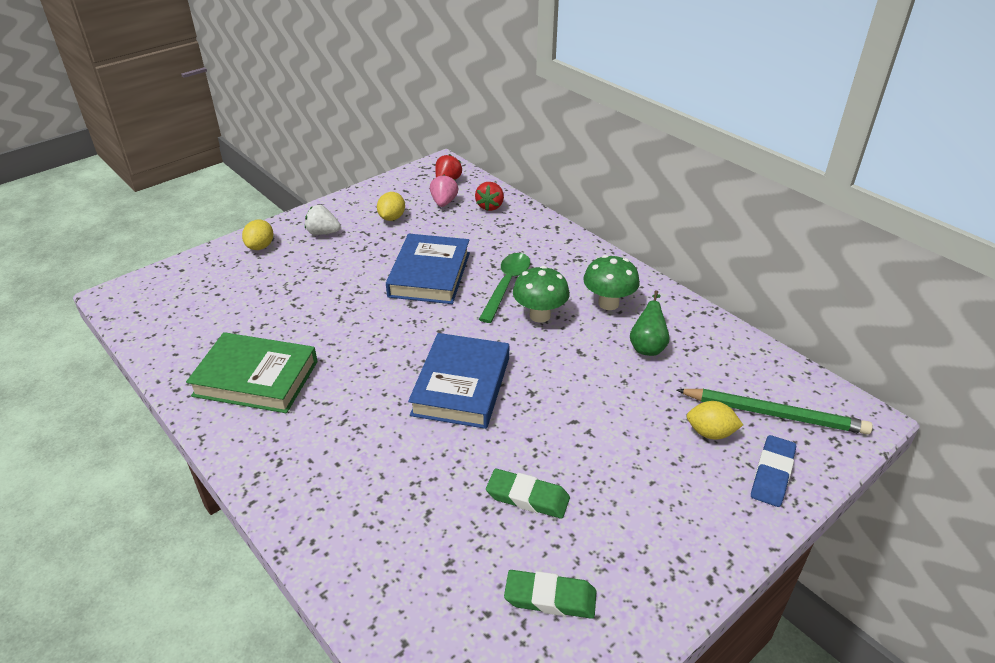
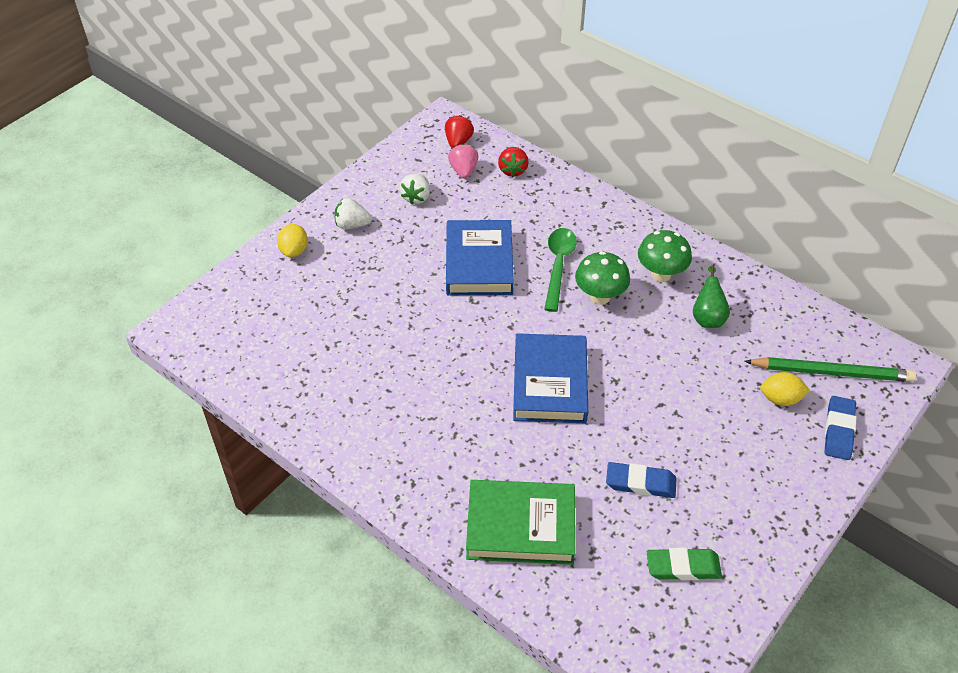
camera: 10 degrees left, 10 degrees up
green book [186,332,318,413] -> green book moved to [466,480,575,565]
yellow lemon [377,192,405,221] -> white strawberry [400,174,430,205]
green eraser [486,469,570,519] -> blue eraser [606,462,677,498]

